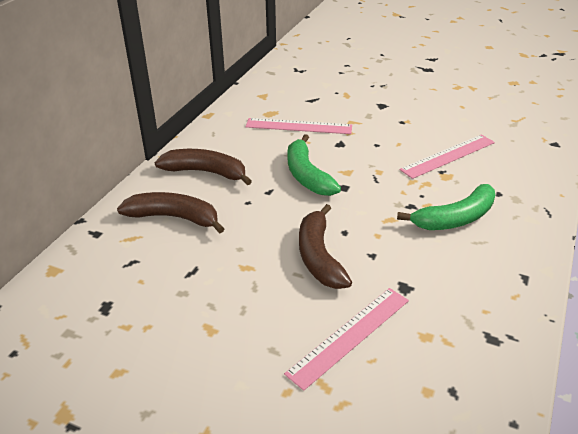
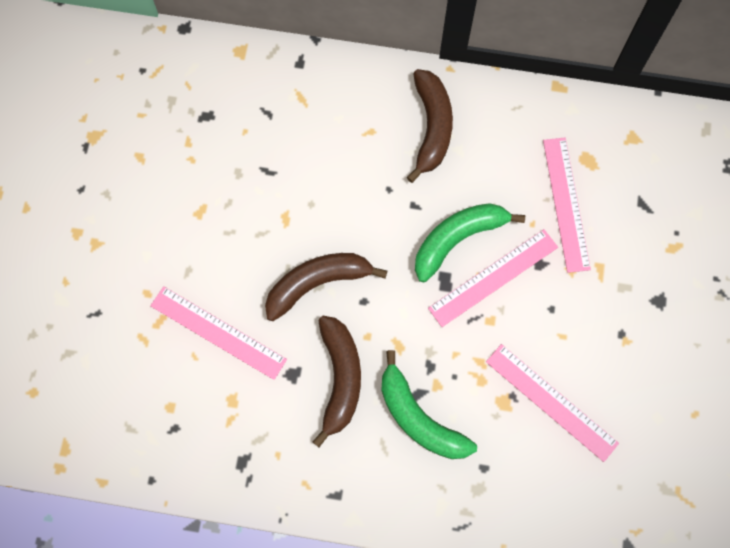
camera: 75 degrees right, 35 degrees up
brown banana [117,192,225,233] -> brown banana moved to [312,316,361,447]
none -> pink ruler [428,229,558,327]

